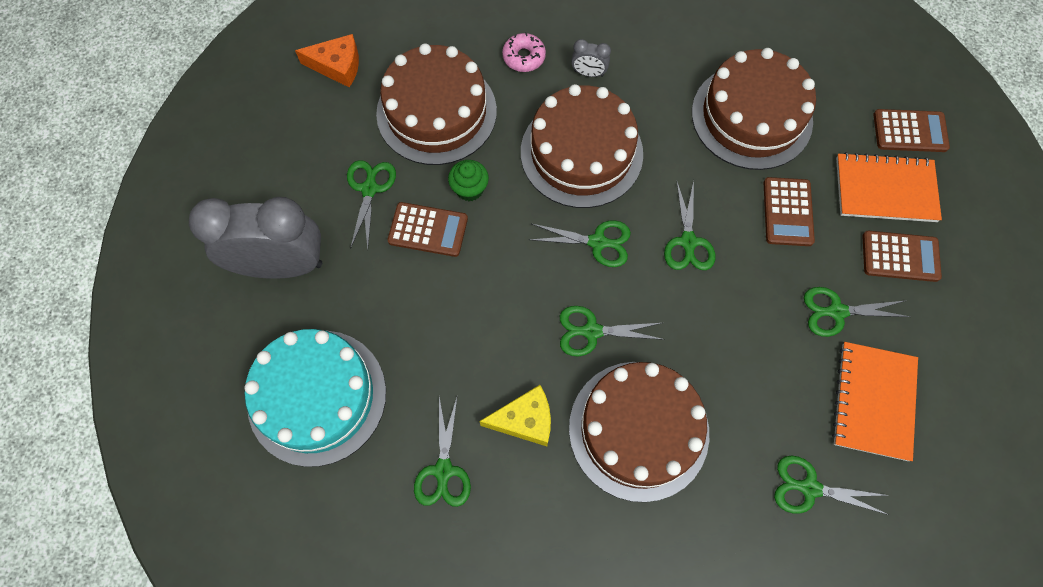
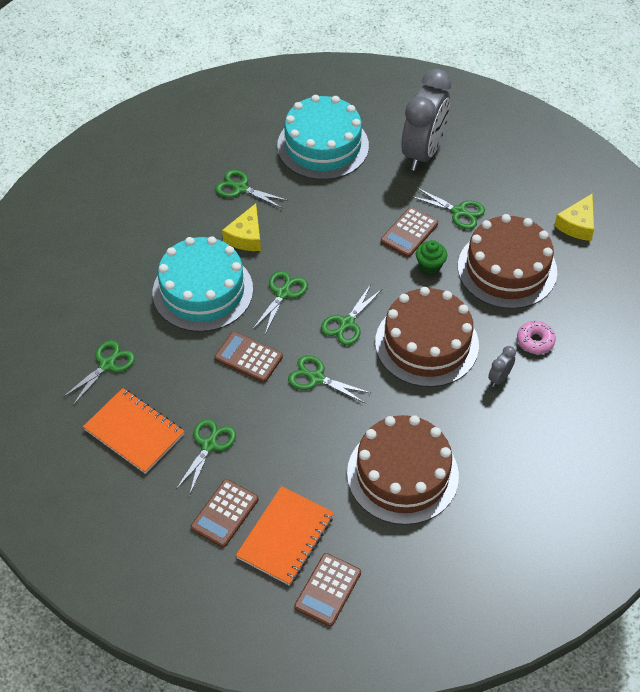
camera: 115 degrees right, 15 degrees down
orange cheese [295,34,359,87] -> yellow cheese [554,194,594,241]
brown cake [569,362,709,502] -> turquoise cake [153,236,253,332]
brown calculator [764,177,815,246] -> brown calculator moved to [215,332,283,383]

